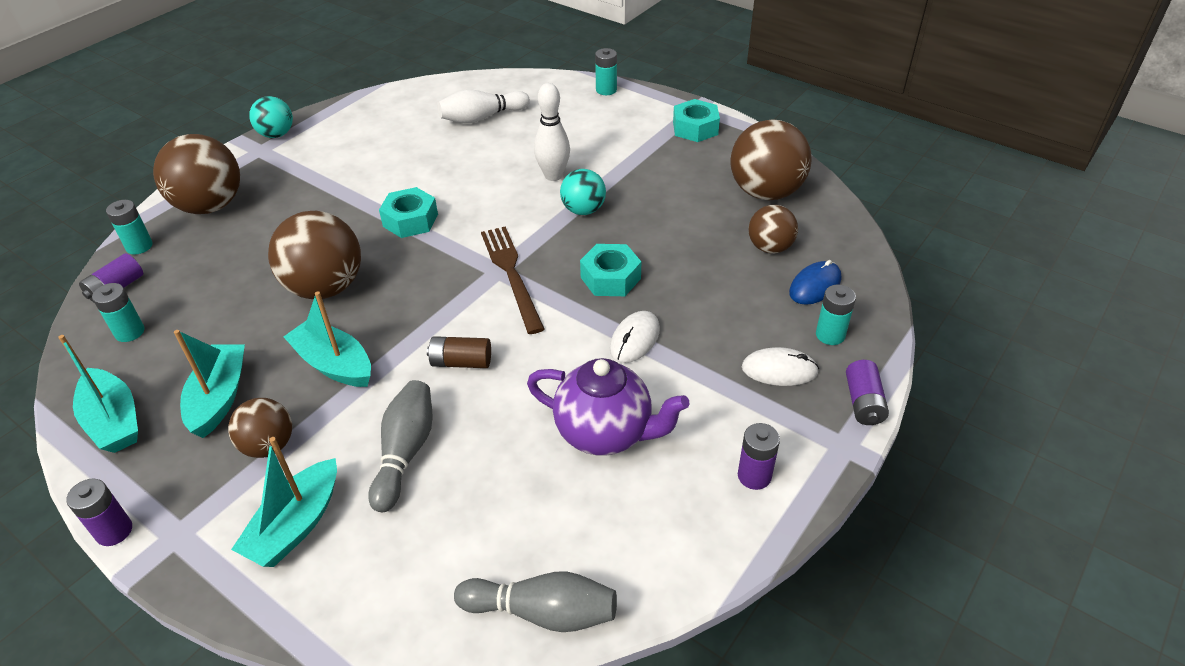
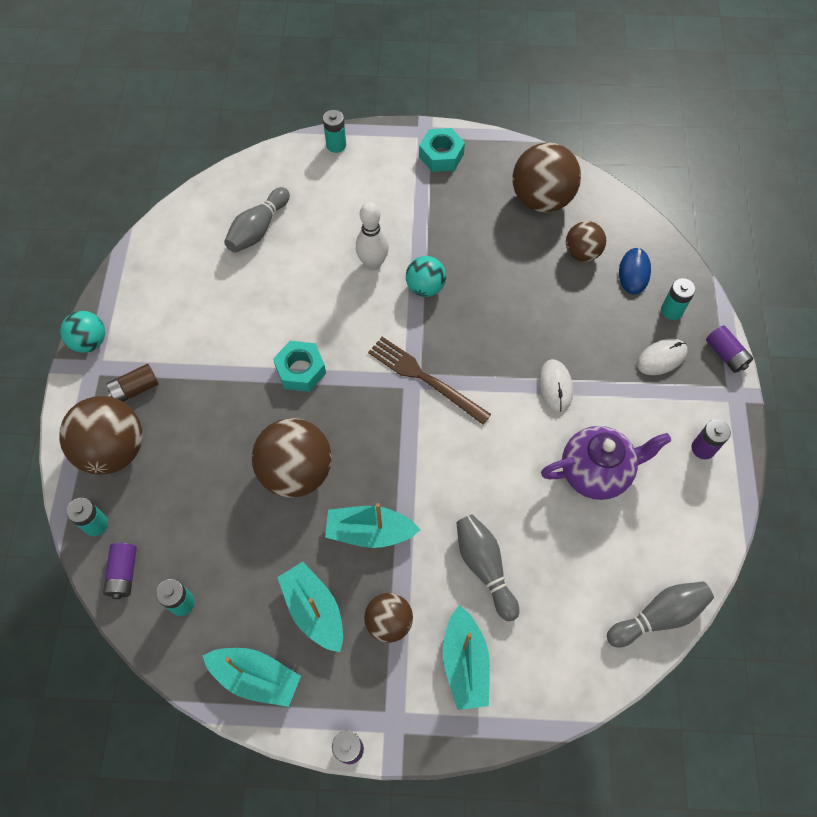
camera: 35 degrees left, 20 degrees up
brown battery [427,336,491,368] -> brown battery moved to [106,364,159,402]
white bowling pin [437,90,530,124] -> grey bowling pin [224,187,290,253]
turquoise nut [580,244,641,296] -> none

